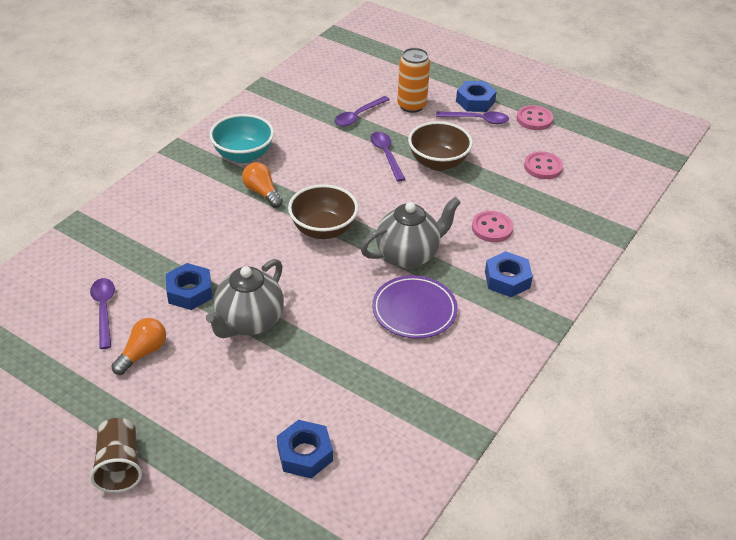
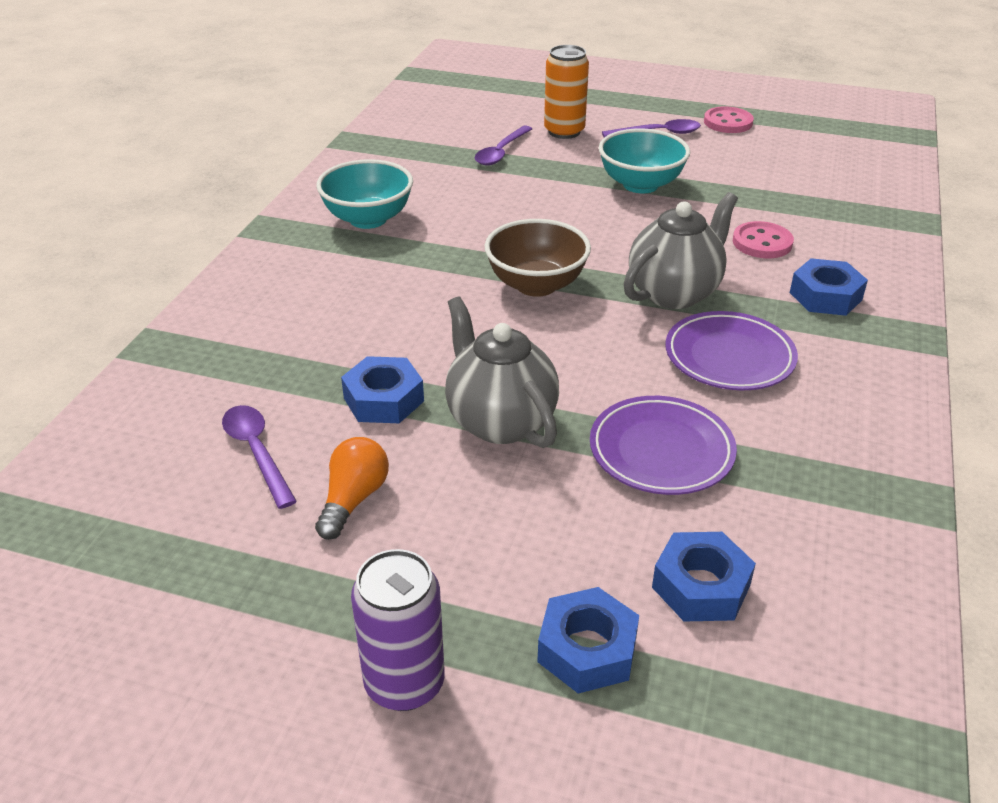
camera: 15 degrees left, 5 degrees down
brown cup [90,418,142,493] -> purple can [351,549,445,711]
grey teapot [206,259,284,338] -> grey teapot turned 135 degrees clockwise [445,296,559,448]
orange light bulb [242,162,283,208] -> none
purple spoon [370,132,405,181] -> none
brown bowl [408,121,473,171] -> turquoise bowl [599,129,690,193]
blue nut [456,81,497,112] -> blue nut moved to [537,587,639,694]
pink button [524,151,563,179] -> none
none -> purple plate [590,396,737,495]

